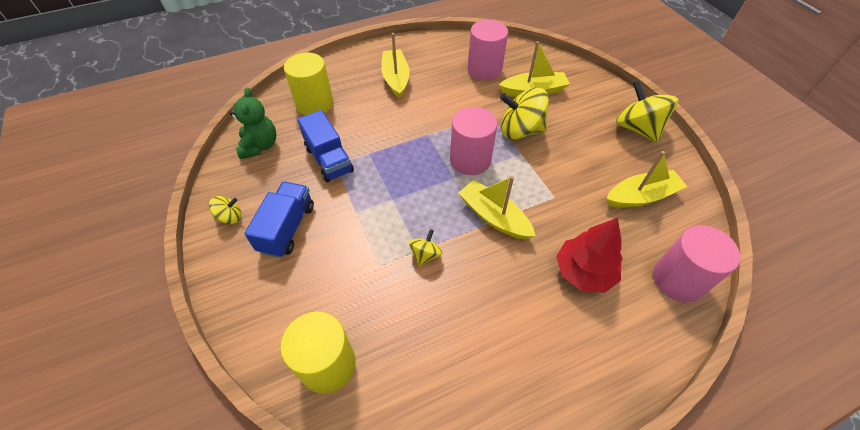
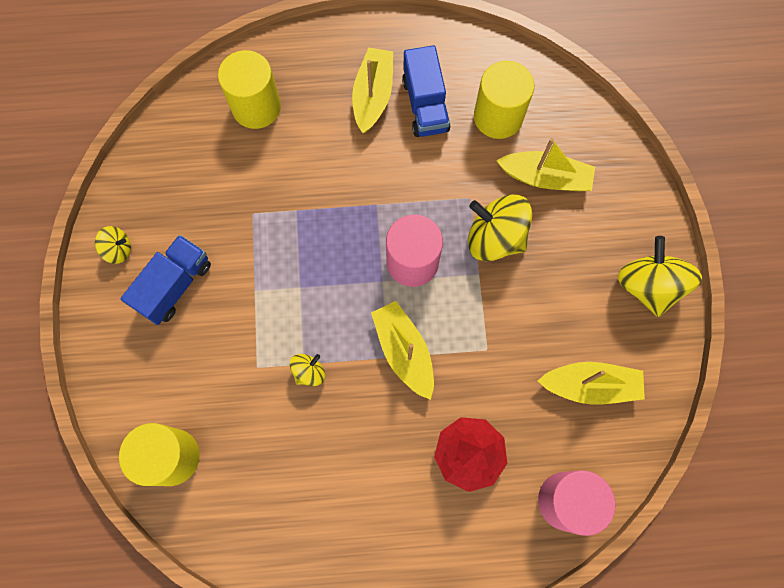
camera: 20 degrees right, 20 degrees up
green teddy bear [229,88,276,159] -> none
blue truck [297,110,354,183] -> blue truck moved to [402,45,450,137]
pink cylinder [468,20,508,80] -> yellow cylinder [474,61,535,139]

